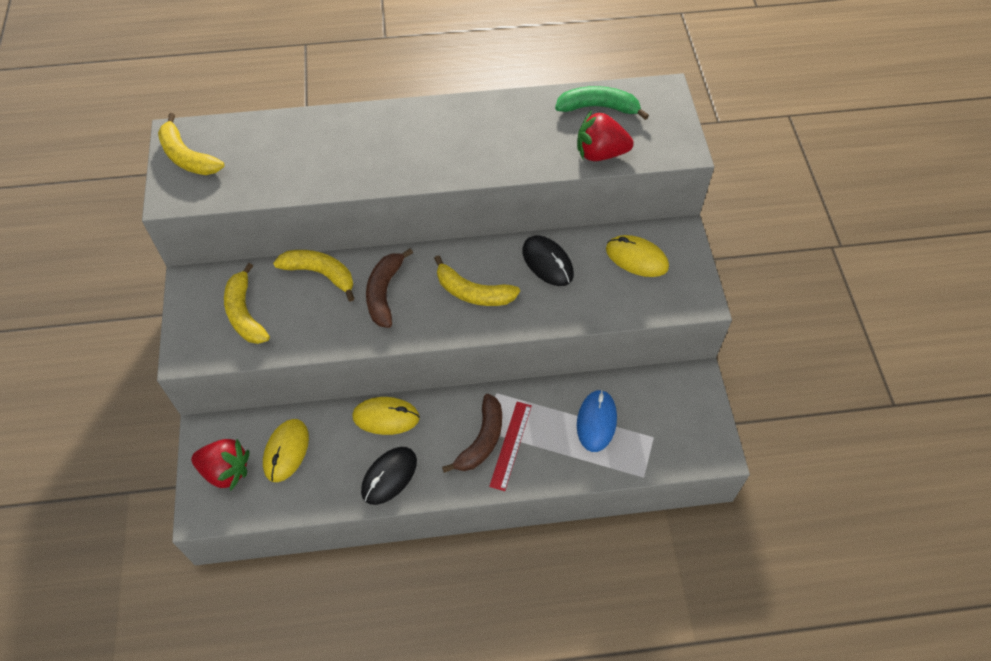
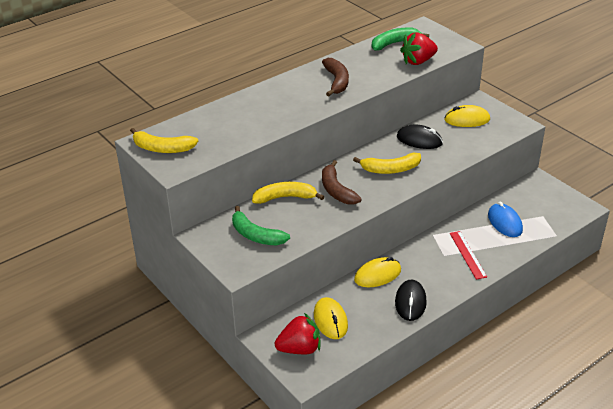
camera: 30 degrees left, 20 degrees down
yellow banana [224,263,270,344] -> green banana [232,206,290,245]
brown banana [442,394,502,473] -> brown banana moved to [322,58,349,96]

